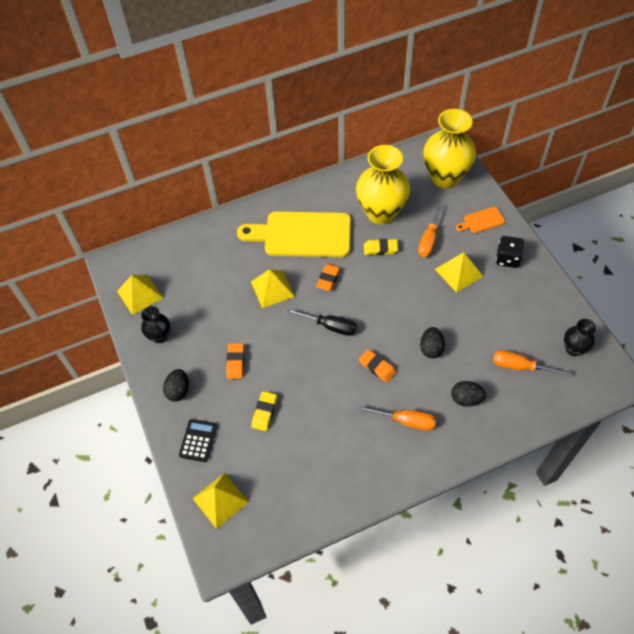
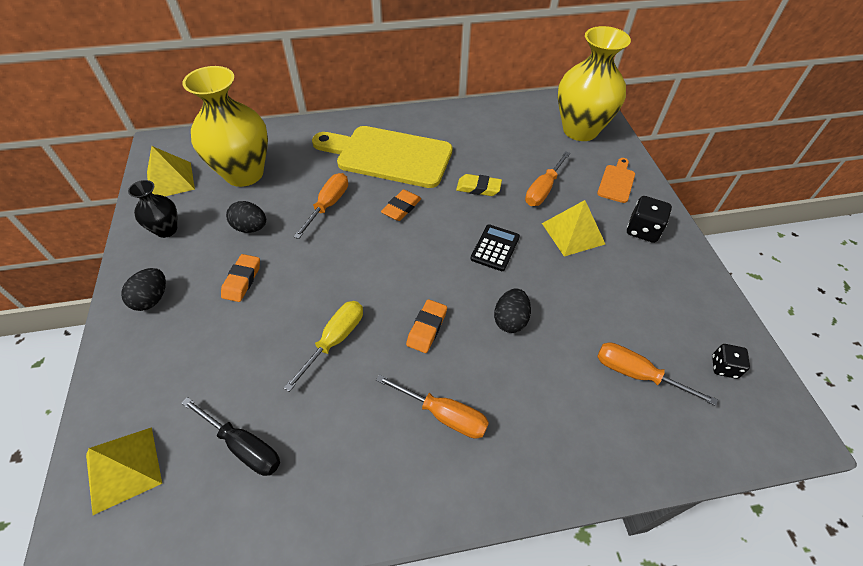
camera: 10 degrees right, 5 degrees down
black calculator [179,419,217,462] -> black calculator moved to [470,224,520,271]
yellow pyramid [251,269,295,308] -> orange screwdriver [294,173,348,239]
yellow eraser [252,391,277,431] -> none
black screwdriver [287,308,357,336] -> black screwdriver moved to [181,397,280,476]
yellow vase [356,145,410,225] -> yellow vase moved to [183,66,268,187]
orange eraser [359,349,396,383] -> orange eraser turned 60 degrees clockwise [406,299,447,353]
black egg [451,381,486,407] -> black egg moved to [226,201,266,233]
orange cutting board [456,207,505,233] -> orange cutting board turned 120 degrees clockwise [597,158,635,203]
black vase [564,319,596,356] -> black dice [712,344,750,379]
none -> yellow screwdriver [284,301,363,392]

